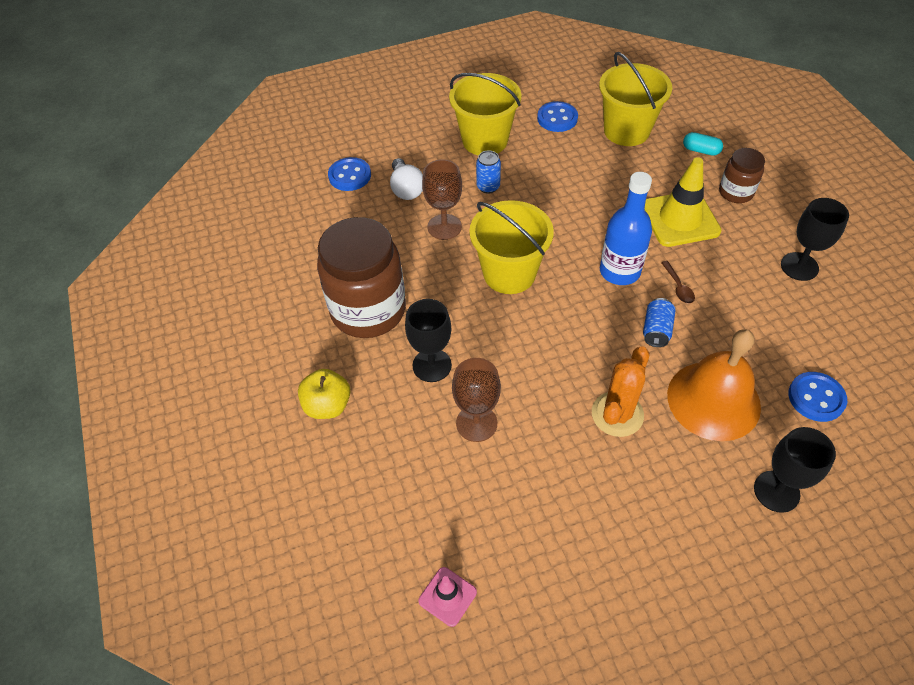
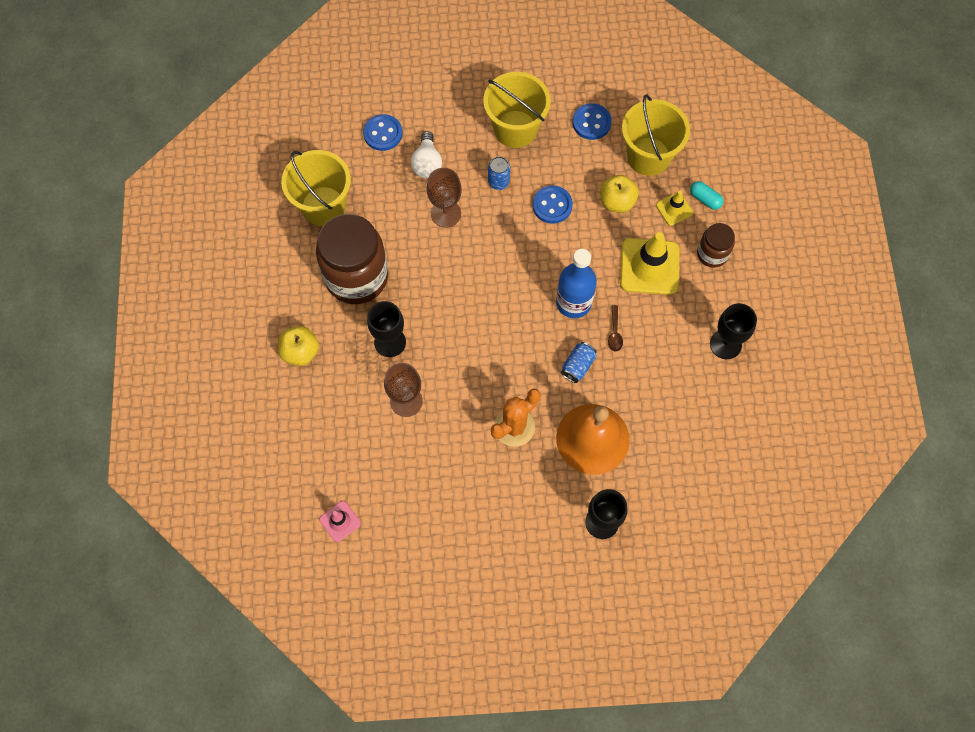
camera: 15 degrees right, 15 degrees up
yellow bucket [469,200,554,294] -> yellow bucket moved to [281,150,351,226]
blue button [788,372,847,422] -> blue button moved to [532,185,573,224]
none -> yellow apple [600,175,639,213]
none -> yellow traffic cone [656,191,693,226]

